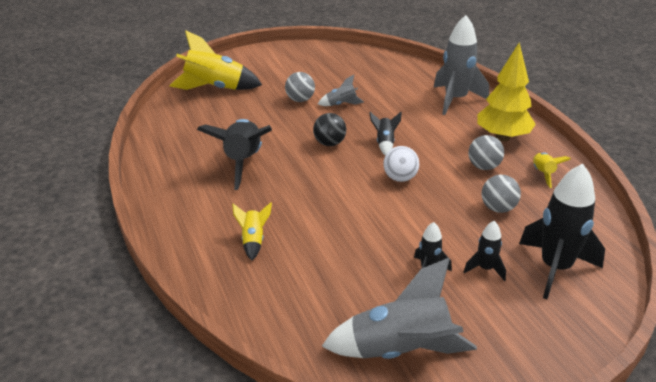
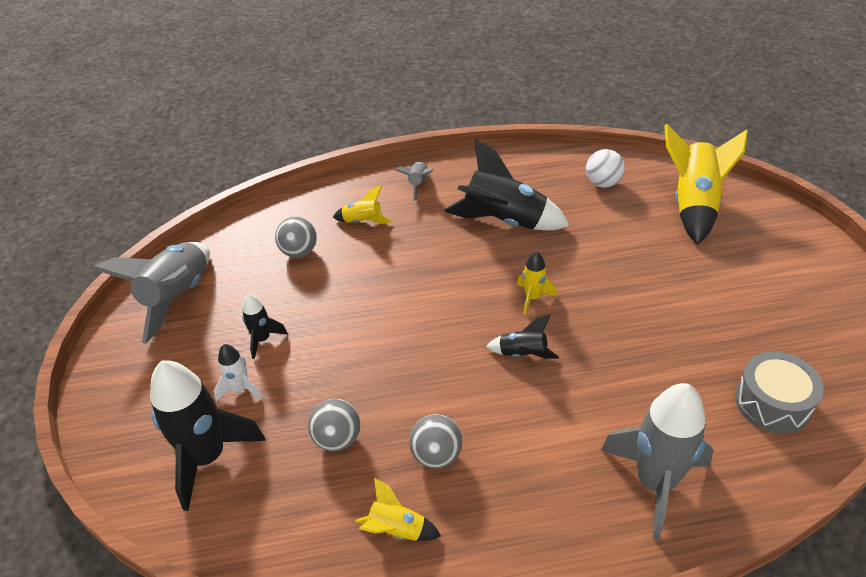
camera: 105 degrees right, 10 degrees up
grey ball [285,72,315,102] -> grey ball moved to [275,217,317,258]
black ball [313,113,346,146] -> yellow rocket [517,251,557,315]
grey rocket [318,75,364,106] -> grey rocket moved to [396,162,433,201]
white ball [383,146,419,182] -> white ball moved to [586,149,625,188]
black rocket [464,221,506,281] -> white rocket [214,344,262,401]
yellow tree [477,43,536,141] -> none
none -> grey drum [735,351,824,434]

